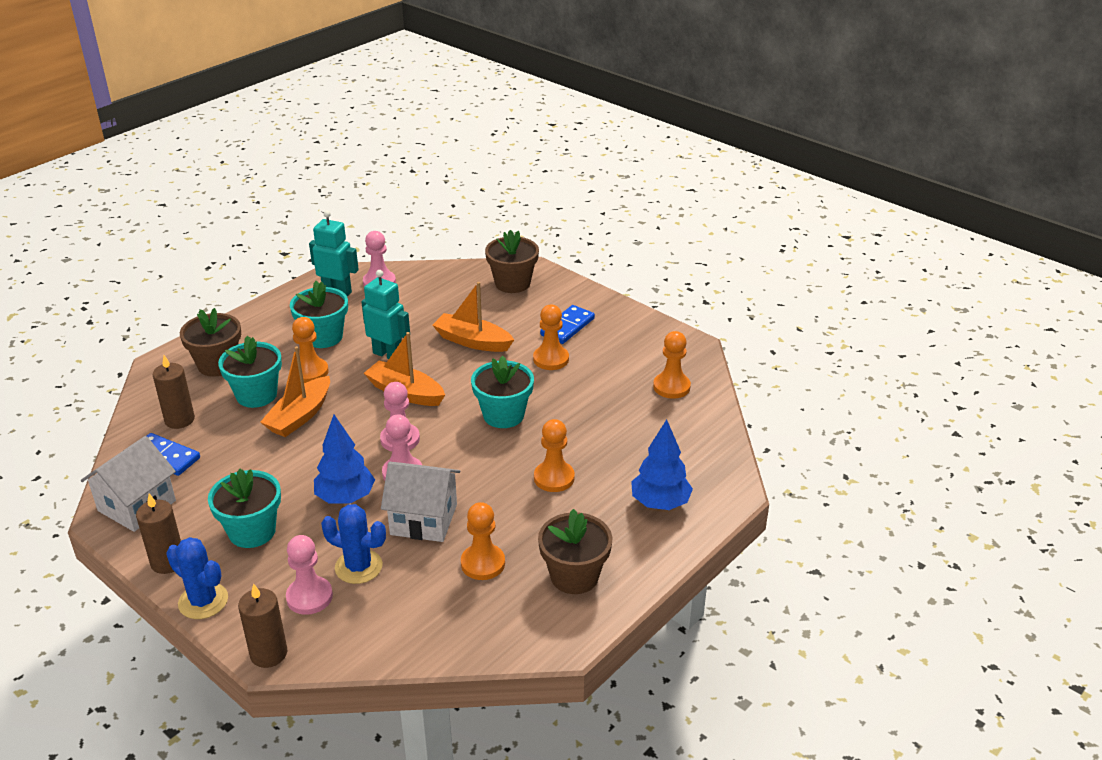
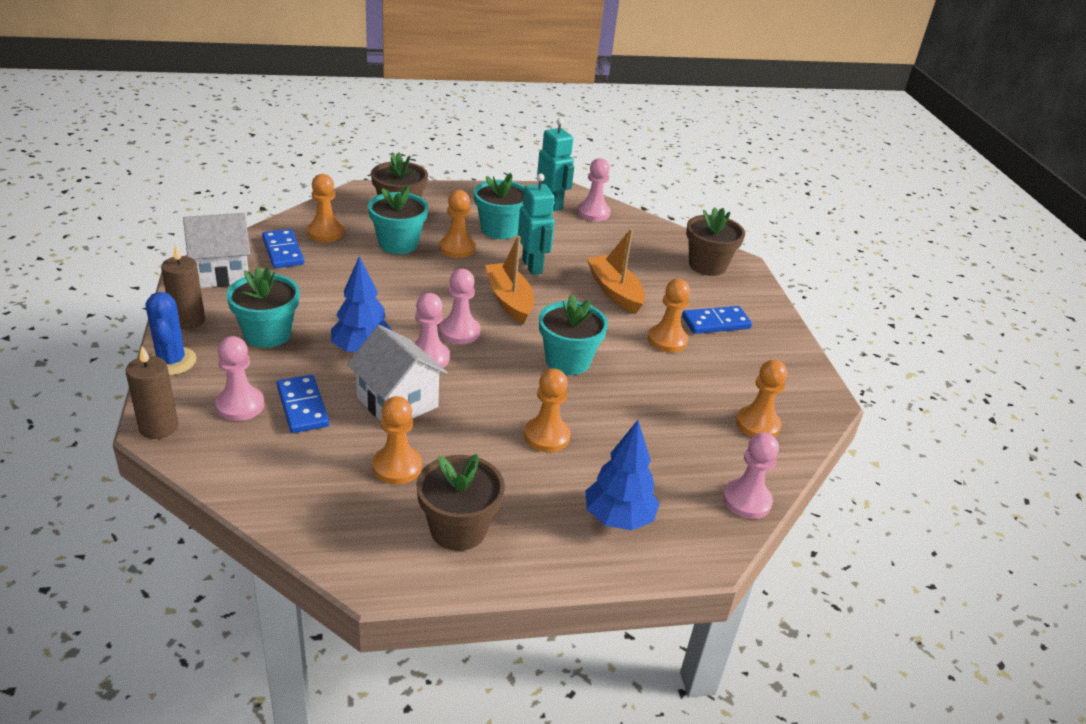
camera: 35 degrees right, 0 degrees up
brown candle [153,355,195,429] -> orange pawn [307,174,344,242]
orange boat [260,346,330,437] -> none
blue cactus [321,504,386,584] -> blue domino [277,375,329,433]
none -> pink pawn [723,432,779,519]

